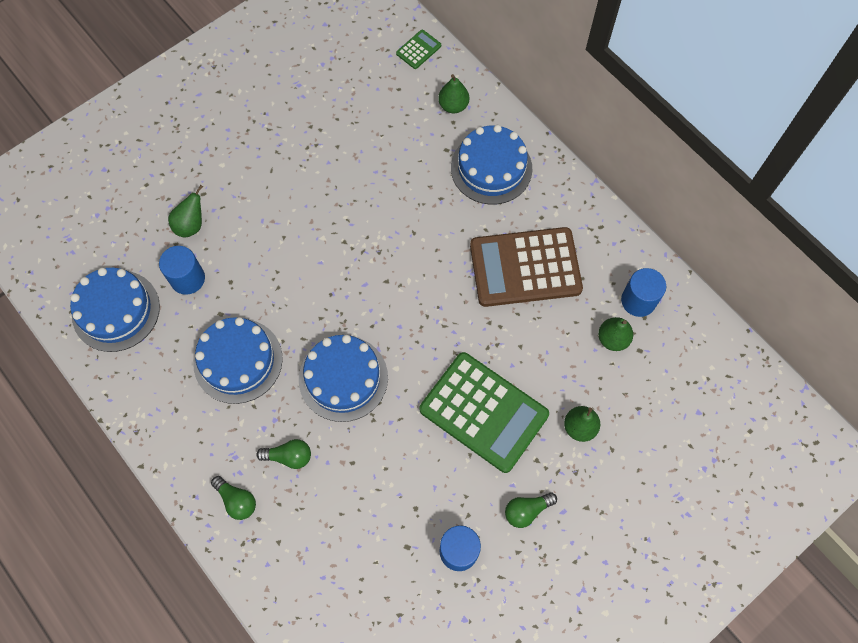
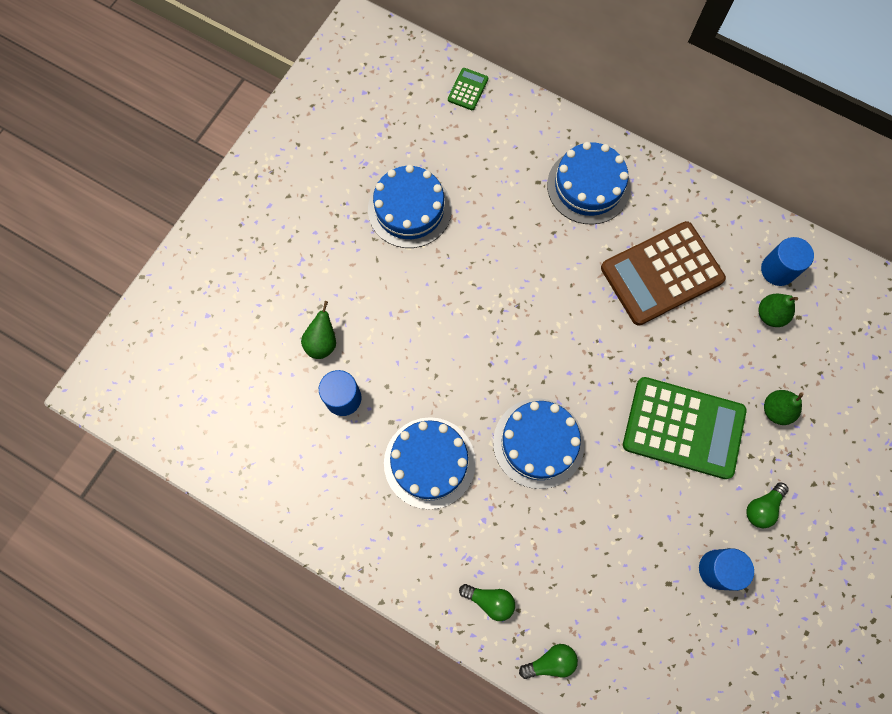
camera: 20 degrees left, 5 degrees up
blue cake [70,268,160,352] -> blue cake moved to [368,165,452,248]
green light bulb [256,439,311,469] -> green light bulb moved to [519,644,578,679]
green pear [438,74,469,113] -> none

